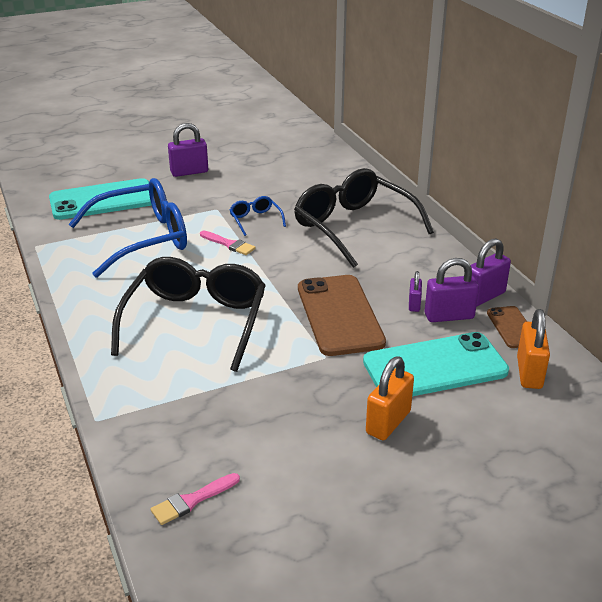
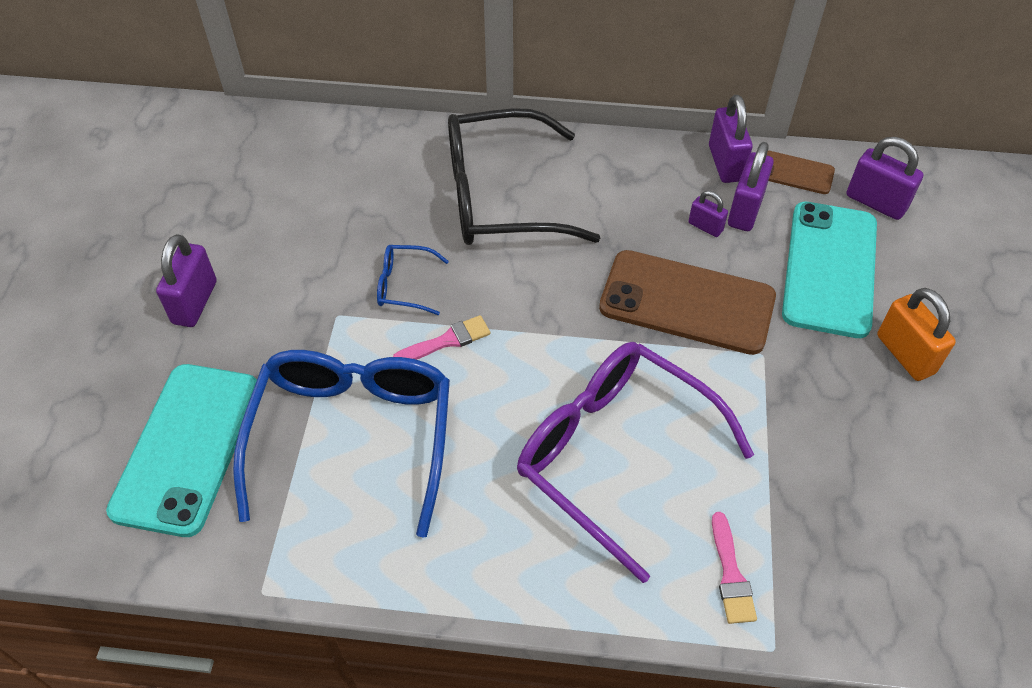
camera: 60 degrees left, 20 degrees up
black glasses [111,257,266,372] -> purple glasses [517,342,754,583]
pink brush [151,473,240,525] -> pink brush moved to [712,512,757,624]
orange padlock [517,309,550,389] -> purple padlock [846,137,924,220]

